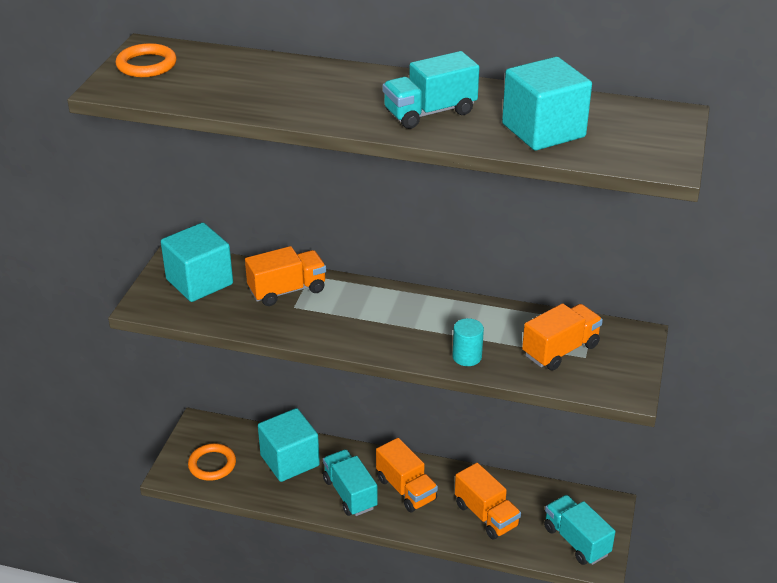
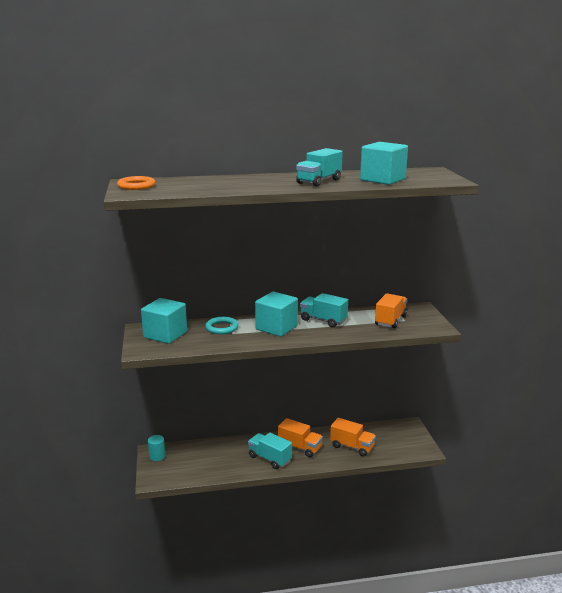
camera: 25 degrees left, 15 degrees down
orange ring [188,443,236,481] -> none
orange truck [245,246,326,306] -> turquoise ring [205,317,238,334]
turquoise cube [258,408,320,482] -> turquoise cube moved to [255,291,298,337]
turquoise cylinder [452,318,484,366] -> turquoise cylinder moved to [148,435,165,461]
turquoise truck [544,495,615,565] -> turquoise truck moved to [300,293,348,328]

